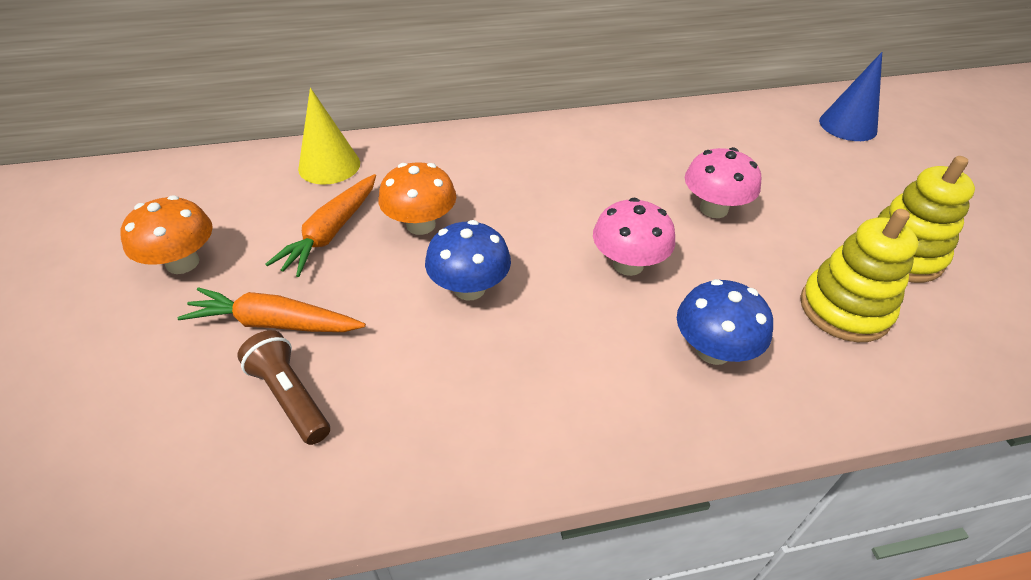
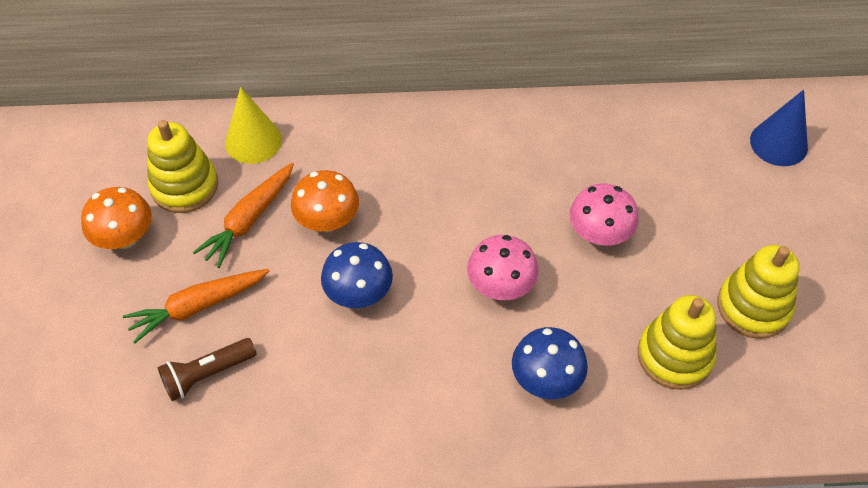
camera: 10 degrees right, 10 degrees up
orange carrot [177,287,366,332] -> orange carrot turned 45 degrees counterclockwise [123,269,269,343]
brown flashlight [237,330,330,445] -> brown flashlight turned 90 degrees counterclockwise [158,338,256,401]
none -> yellow stacking toy [147,120,218,213]

